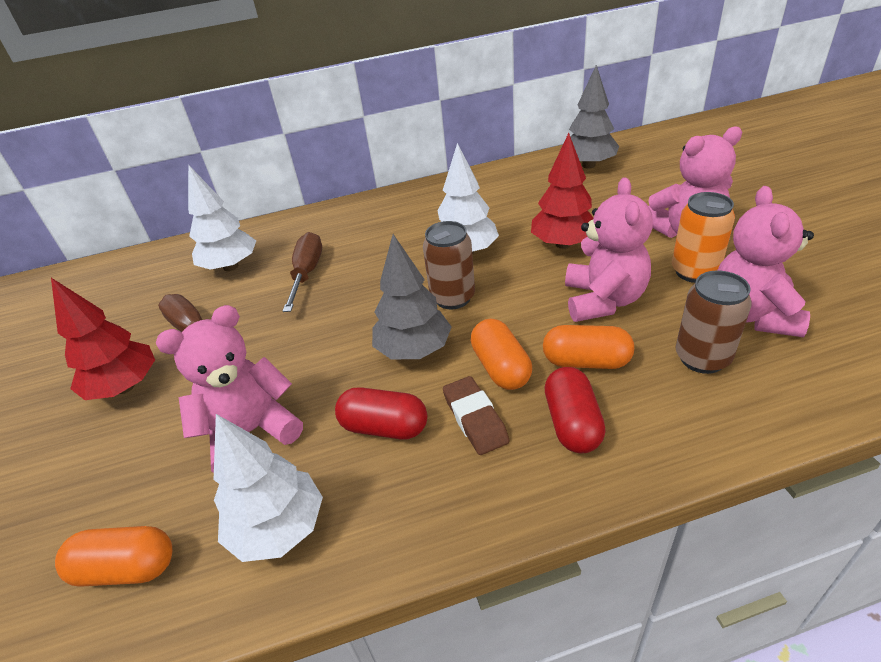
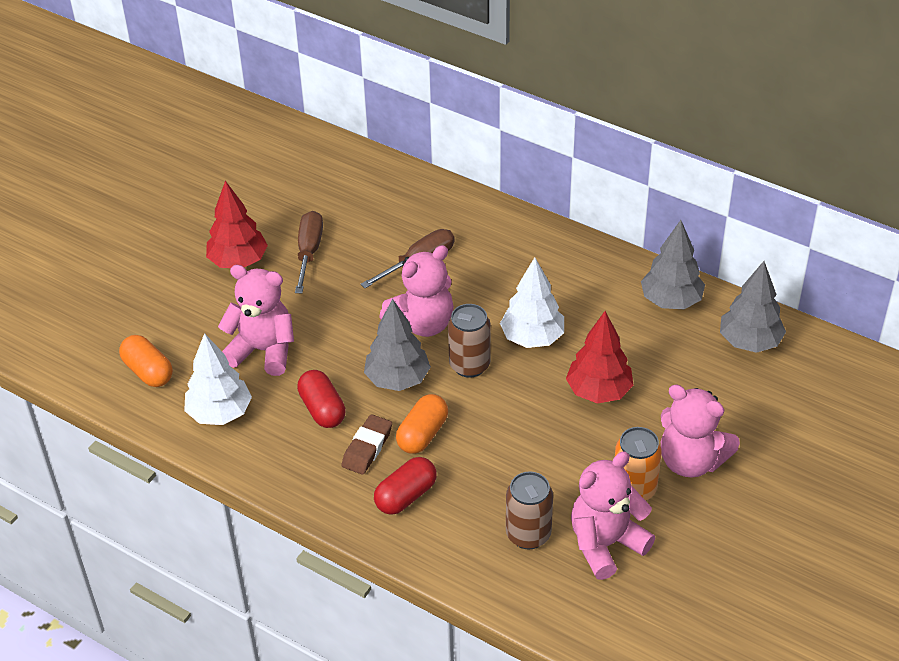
camera: 45 degrees right, 5 degrees up
white tree [188,164,256,271] -> none
orange capsule [543,325,634,369] -> none
pink teddy bear [565,177,653,322] -> pink teddy bear moved to [379,245,454,337]
none -> grey tree [641,220,705,309]

